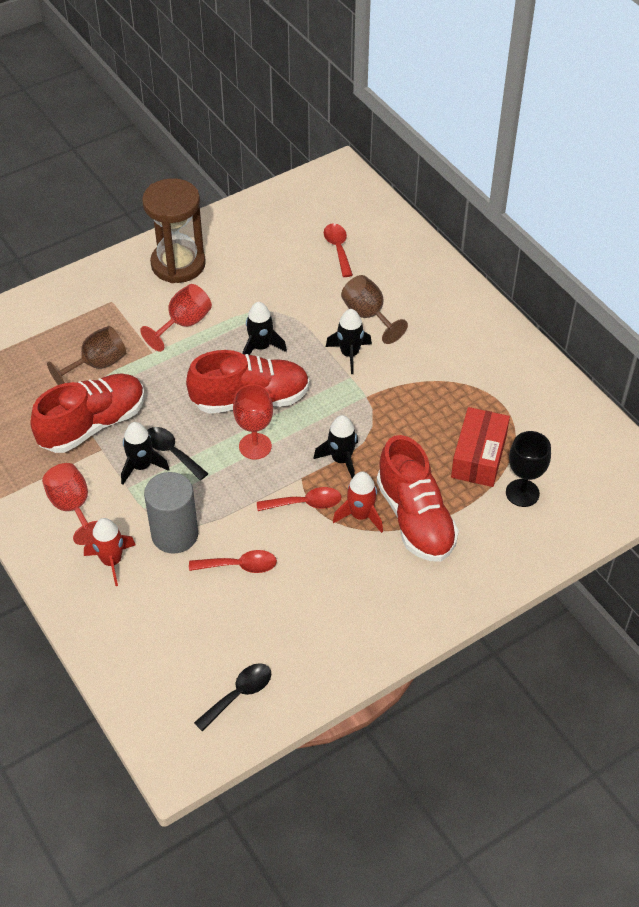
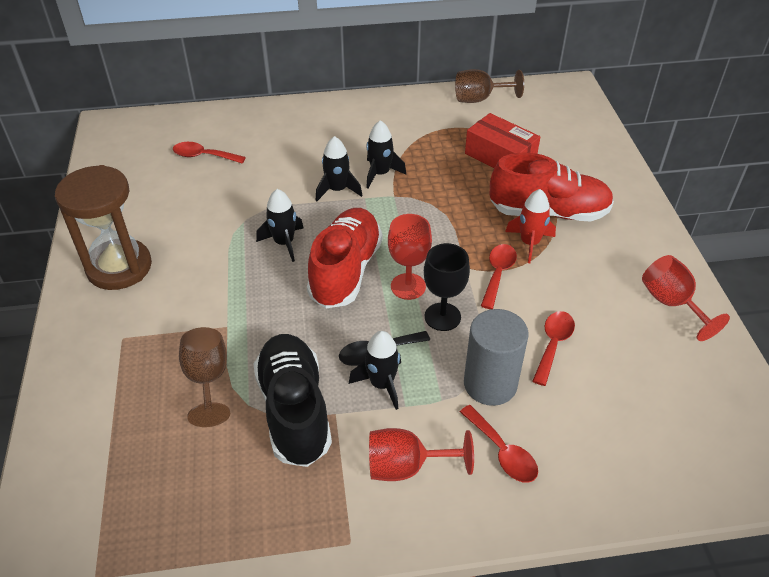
camera: 65 degrees left, 5 degrees down
red shoe [30,374,145,453] -> black shoe [254,334,332,467]
red rocket [84,518,136,586] -> red spoon [460,405,538,483]
red goblet [140,284,212,352] -> red goblet moved to [642,255,730,341]
black spoon [194,663,272,732] -> none
black rocket [313,415,358,478] -> black rocket moved to [366,120,406,189]
brown goblet [341,275,408,344] -> brown goblet moved to [455,69,524,103]
black goblet [506,431,551,507] -> black goblet moved to [424,243,470,331]

